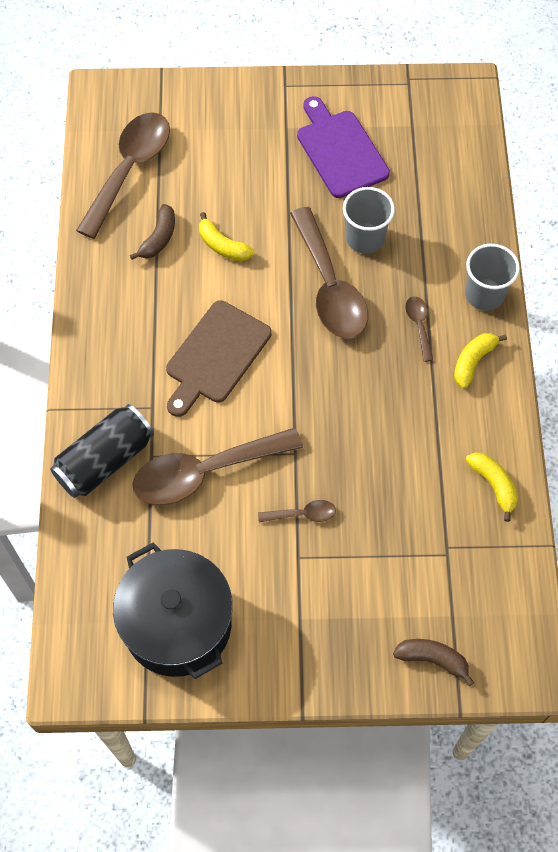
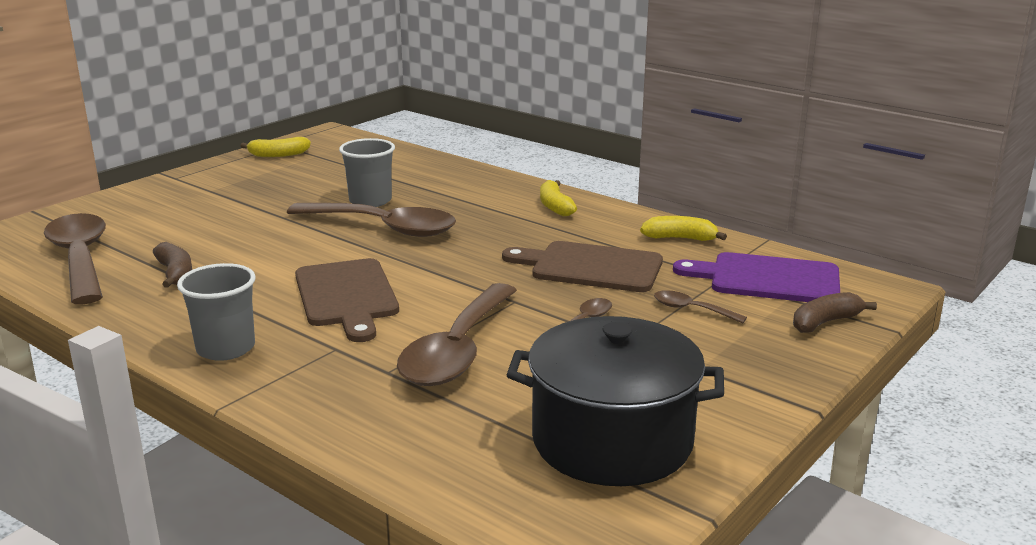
camera: 50 degrees left, 40 degrees down
black can [50,404,154,498] -> none
yellow banana [199,212,254,261] -> yellow banana moved to [241,137,311,157]
purple cutting board [297,96,390,198] -> purple cutting board moved to [673,252,840,302]
brown spoon [405,296,433,362] -> brown spoon moved to [654,290,747,323]
grey cup [465,244,520,311] -> grey cup moved to [177,263,256,361]
none -> brown cutting board [502,241,663,292]

